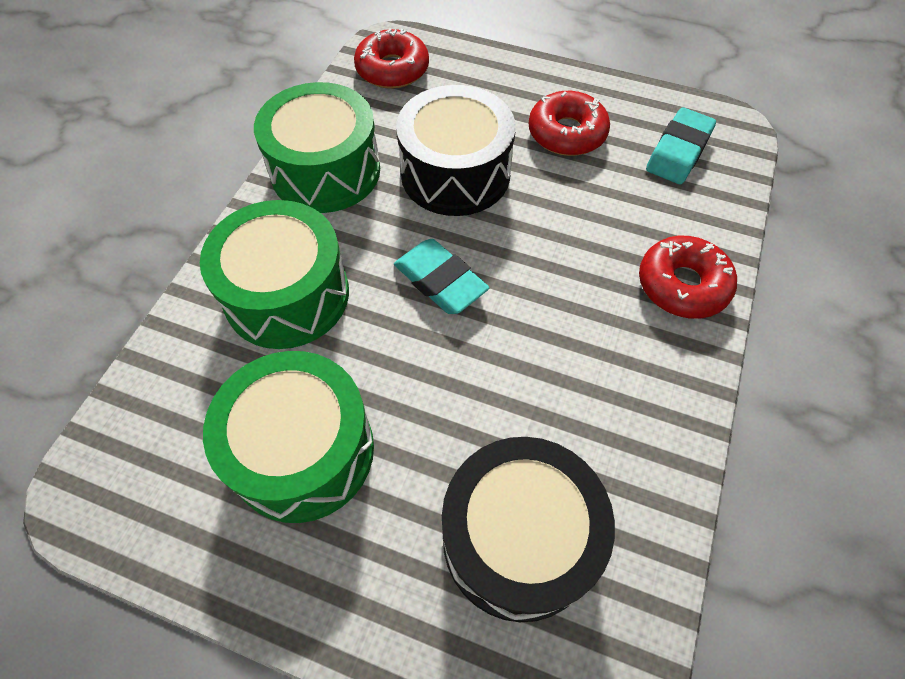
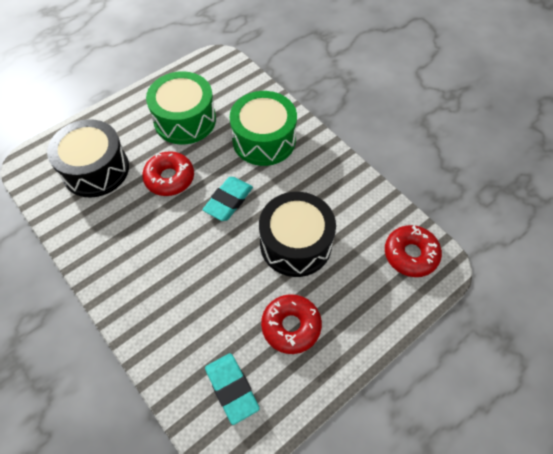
camera: 120 degrees right, 0 degrees up
green drum [254,82,380,213] -> none
turquoise eraser [394,239,489,314] -> turquoise eraser turned 45 degrees counterclockwise [202,177,253,221]
red donut [639,236,737,319] -> red donut moved to [142,151,194,196]

